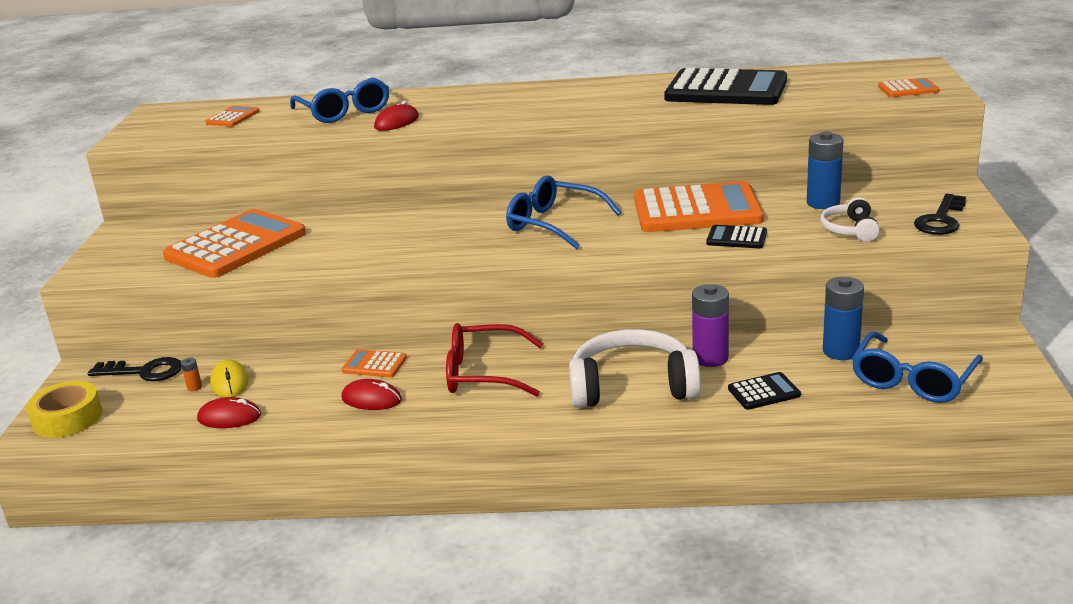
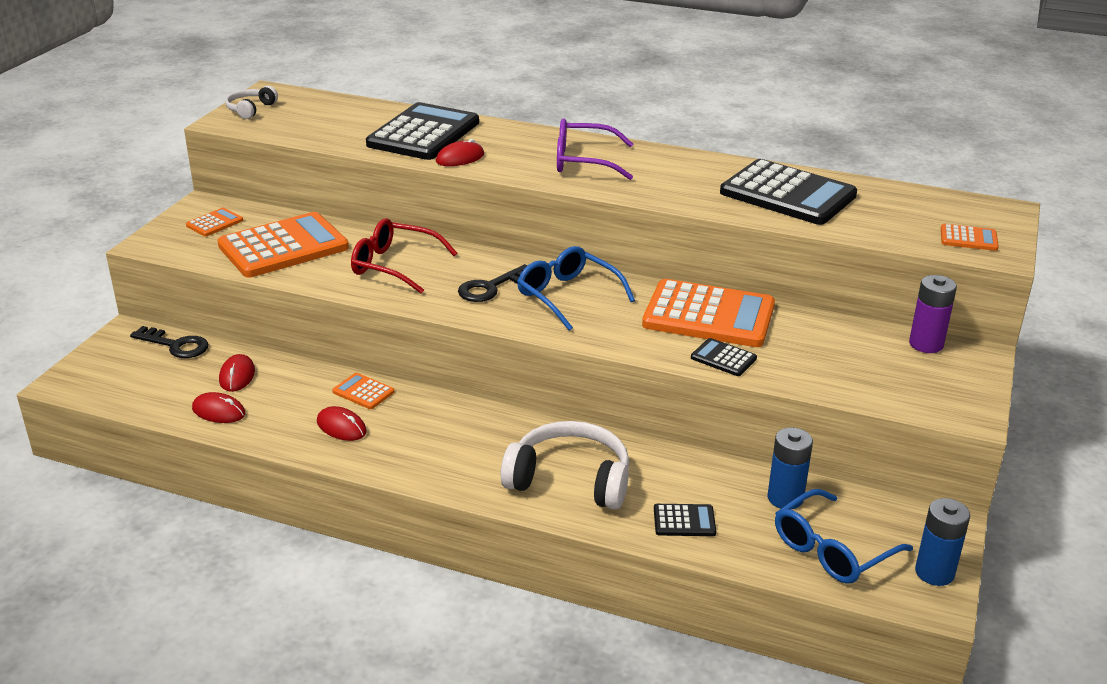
camera: 15 degrees right, 5 degrees up
yellow tape [26,381,102,438] -> none
orange battery [181,358,202,391] -> none
orange calculator [205,106,260,127] -> orange calculator moved to [186,208,243,236]
yellow mouse [210,359,249,397] -> red mouse [219,354,255,392]
blue glasses [290,78,389,123] -> black calculator [366,102,479,160]
red glasses [446,323,543,396] -> red glasses moved to [351,218,457,293]
purple battery [692,284,729,367] -> purple battery moved to [909,275,957,353]
blue battery [807,132,844,209] -> blue battery moved to [915,498,970,586]
white headphones [820,197,880,242] -> white headphones moved to [225,86,278,119]
black key [914,194,966,235] -> black key moved to [458,264,528,302]
none -> purple glasses [557,118,633,180]

